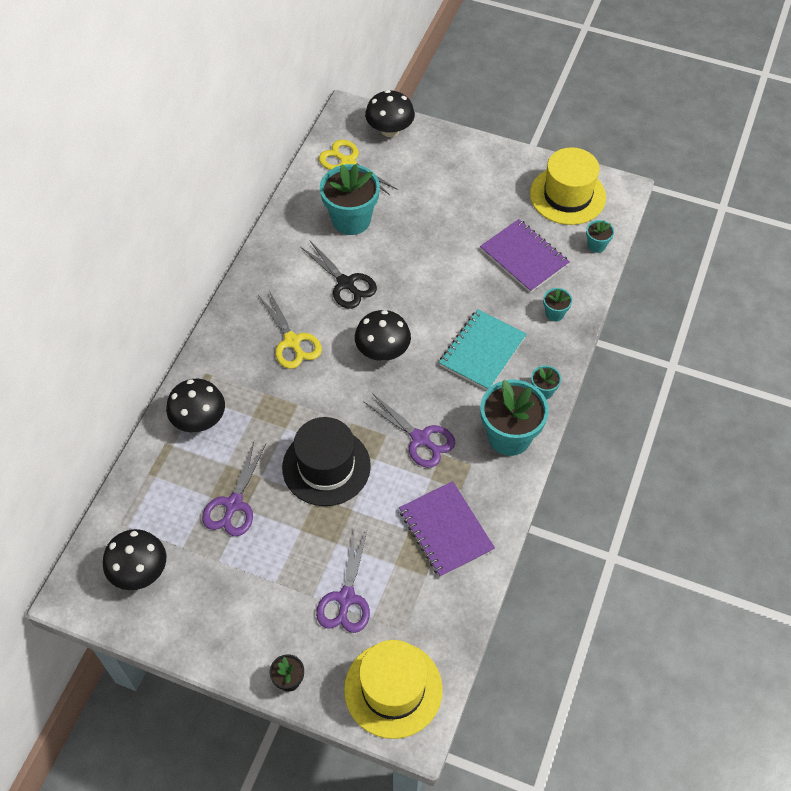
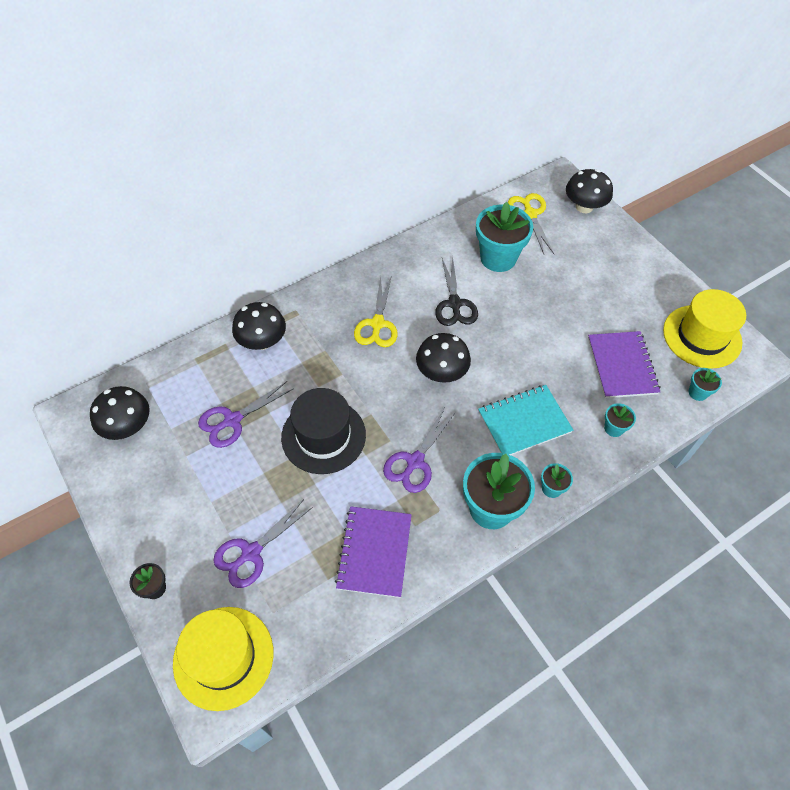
camera: 35 degrees right, 0 degrees up
purple scissors [364,393,455,468] -> purple scissors turned 45 degrees clockwise [383,407,456,493]

